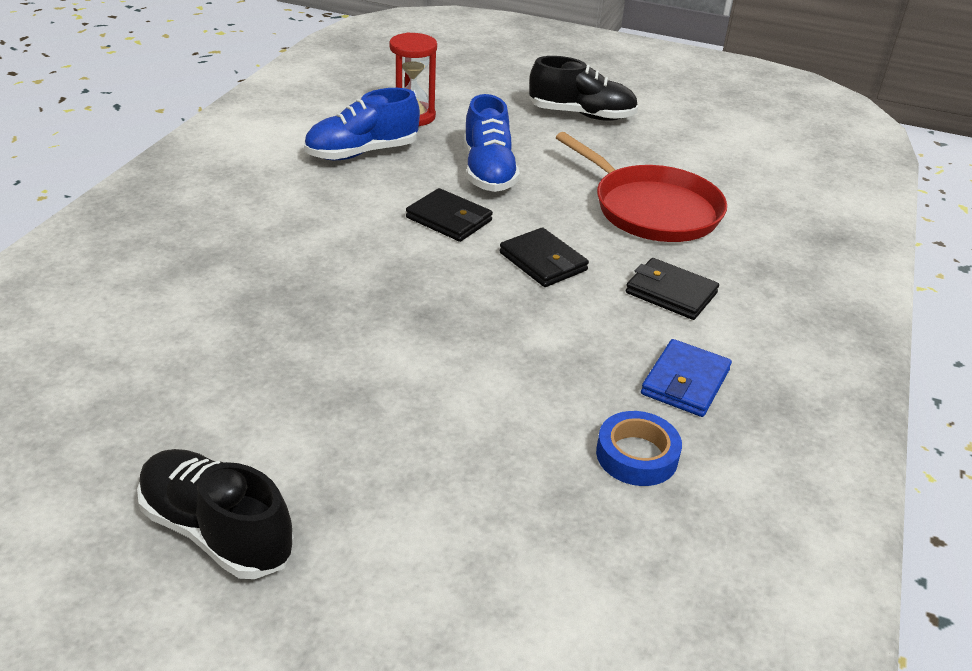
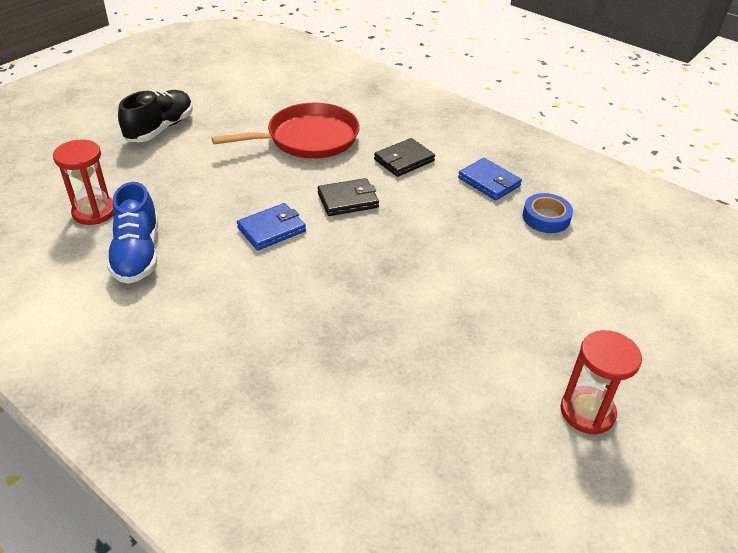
camera: 70 degrees left, 5 degrees up
black shoe [137,449,294,579] -> red hourglass [561,330,642,435]
black wallet [406,188,493,242] -> blue wallet [237,203,306,250]
blue shoe [464,94,520,192] -> none

